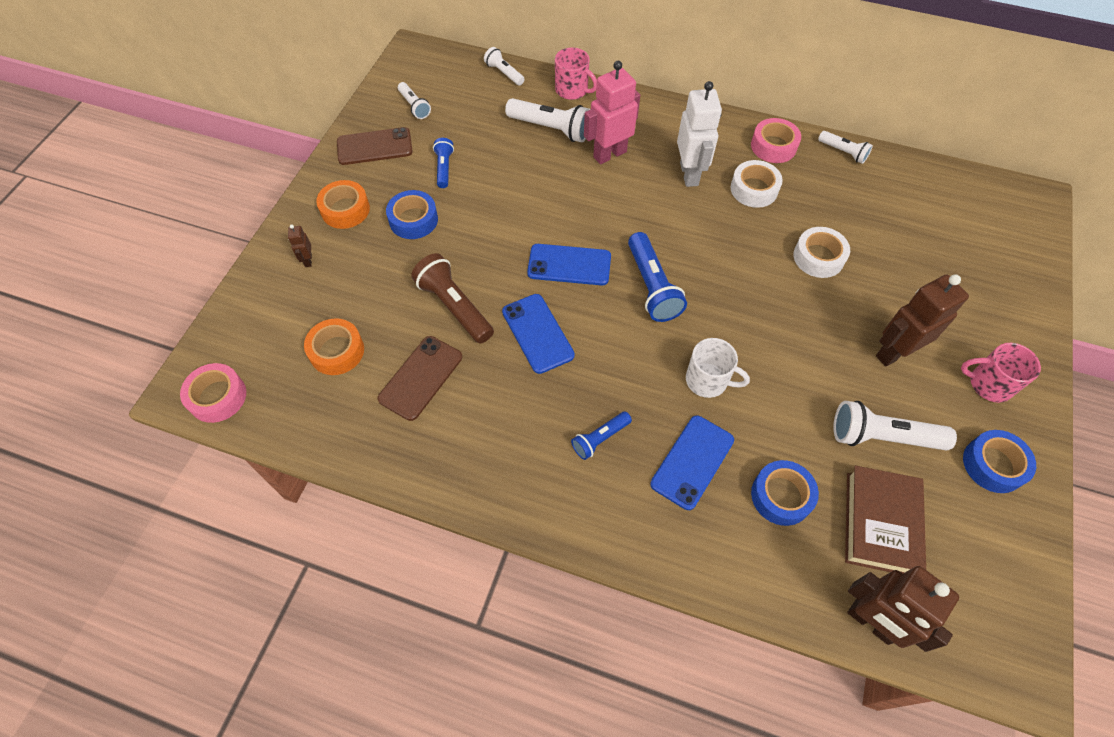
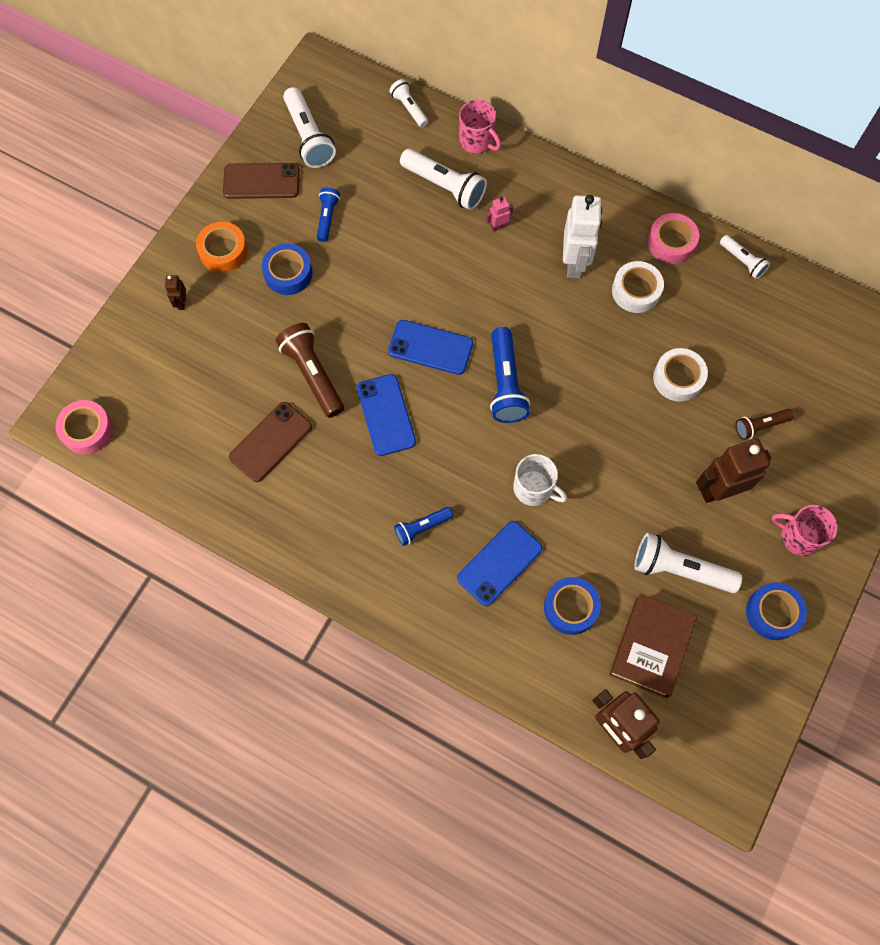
camera: 10 degrees right, 10 degrees up
orange tape [304,318,364,375] -> none
white flashlight [398,82,431,119] -> white flashlight [283,87,336,168], size x1.72
pink robot [584,61,640,164] -> pink robot [486,197,513,232], size x0.45
none -> brown flashlight [735,409,794,440]

